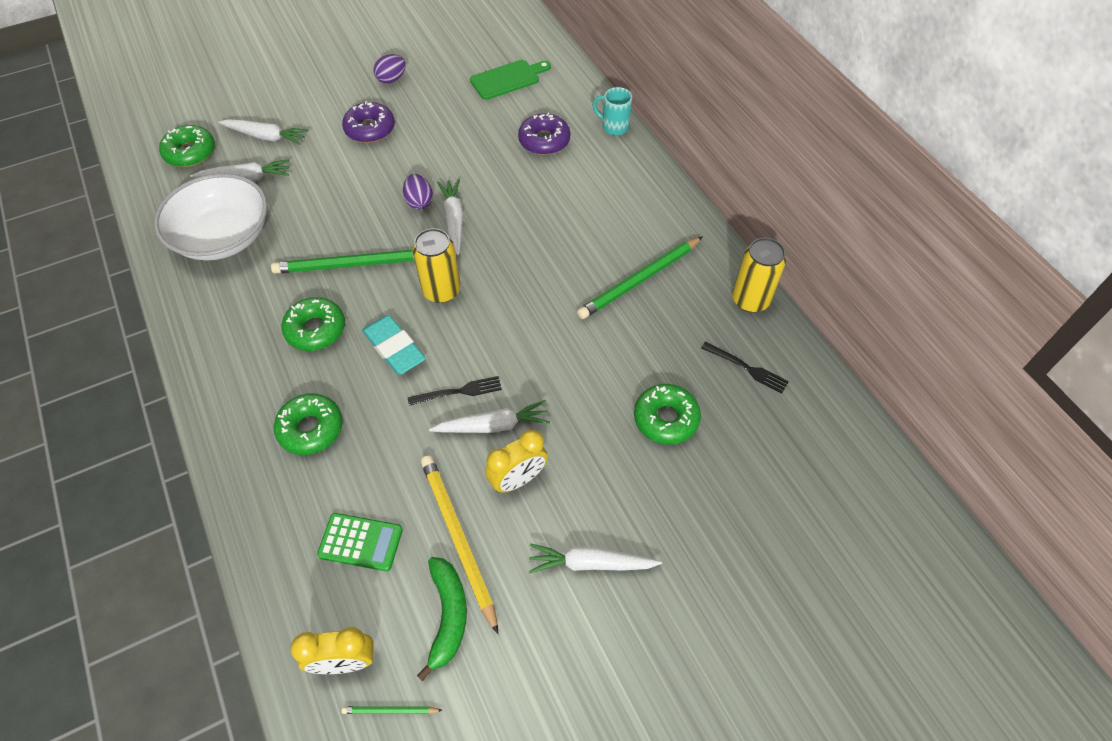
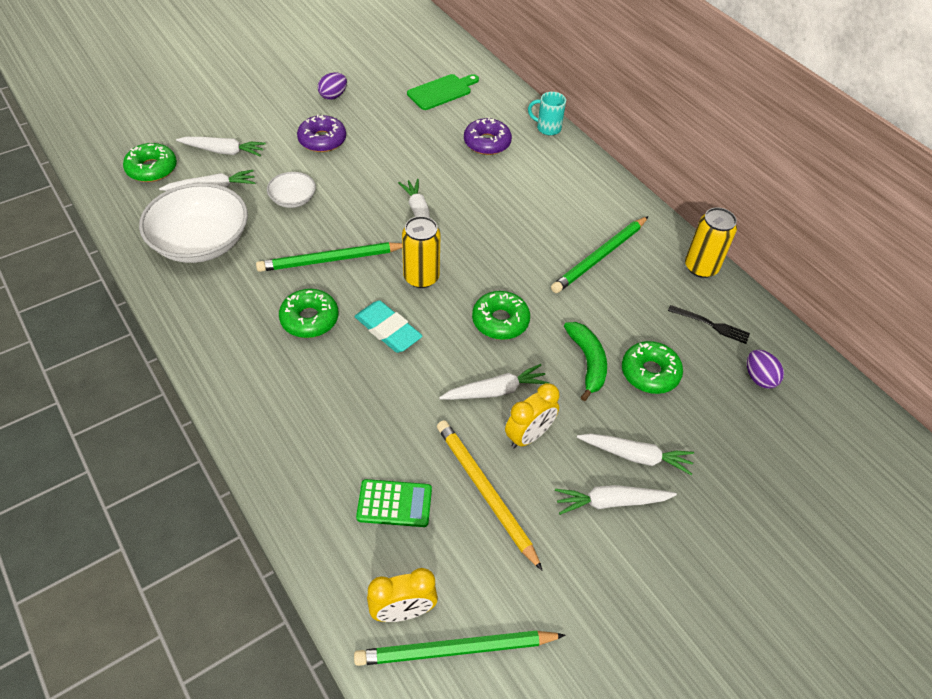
camera: 10 degrees left, 5 degrees down
green donut [274,393,343,455] -> green donut moved to [472,291,530,340]
green pencil [341,706,442,714] -> green pencil [354,631,566,666], size x2.22
purple egg [403,174,433,210] -> purple egg moved to [747,350,784,389]
black fork [408,376,502,406] -> none
green banana [417,557,467,681] -> green banana moved to [564,322,607,401]
none -> white bowl [267,172,316,208]
none -> white carrot [577,433,694,475]

